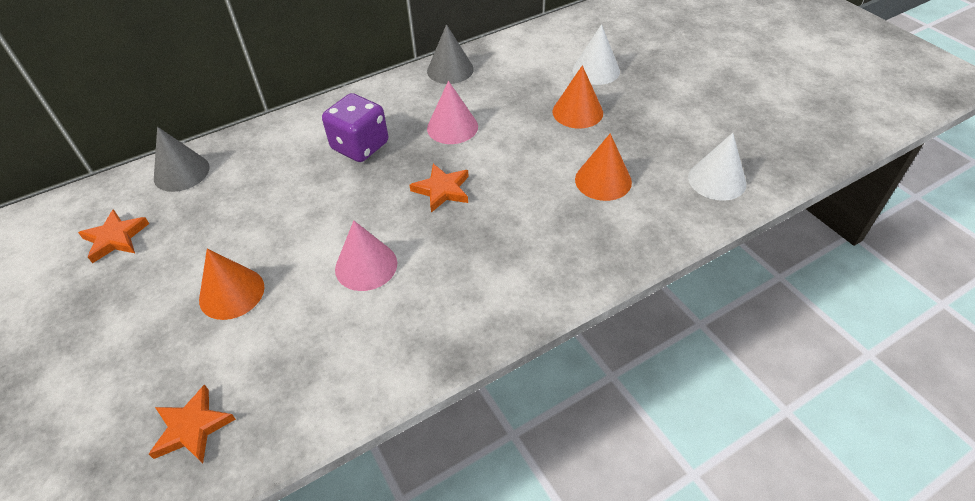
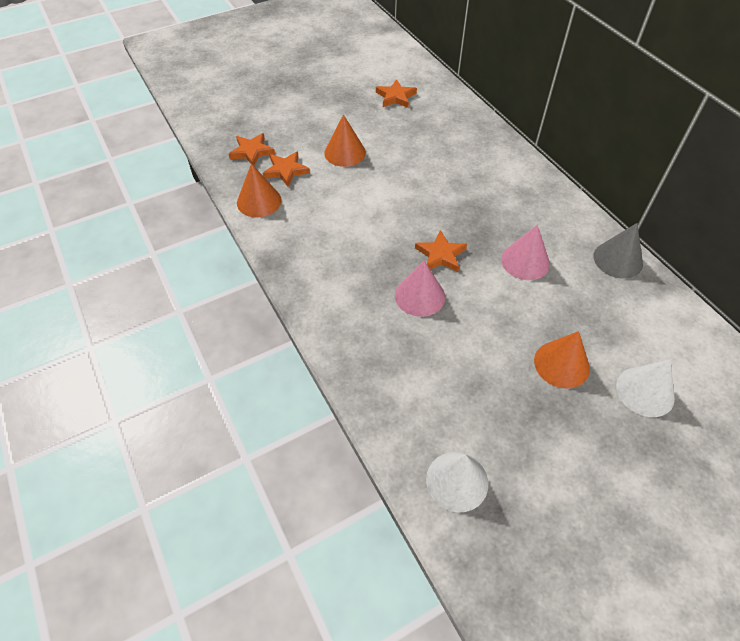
camera: 90 degrees right, 5 degrees up
grey cone [154,127,210,192] -> none
purple dice [322,93,388,162] -> none
pink cone [335,220,397,291] -> pink cone moved to [395,261,445,317]
orange cone [575,133,632,201] -> orange cone moved to [237,163,282,217]
none -> orange star [263,151,310,187]

